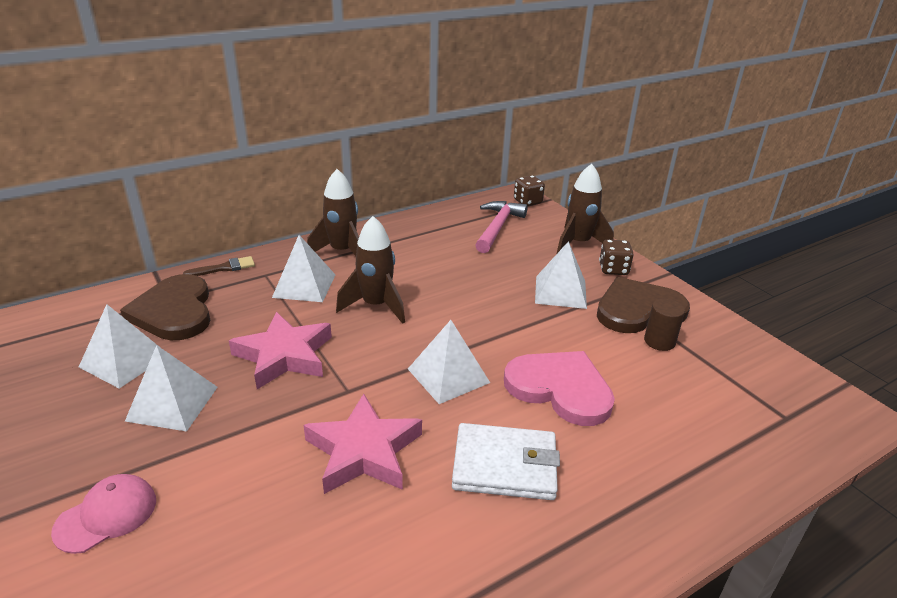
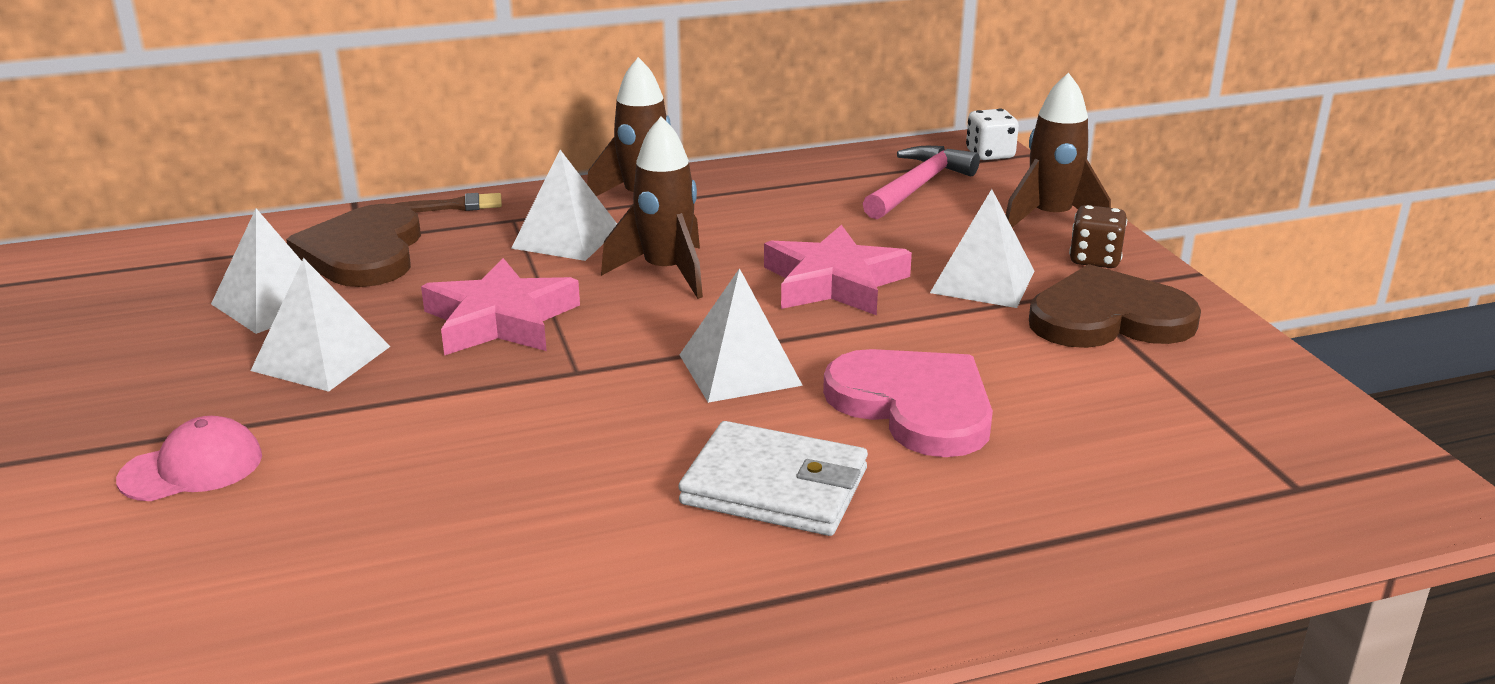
camera: 15 degrees right, 5 degrees down
pink star [304,394,422,494] -> pink star moved to [764,225,912,315]
brown dice [514,175,545,206] -> white dice [966,109,1019,160]
brown cylinder [644,299,685,351] -> none

